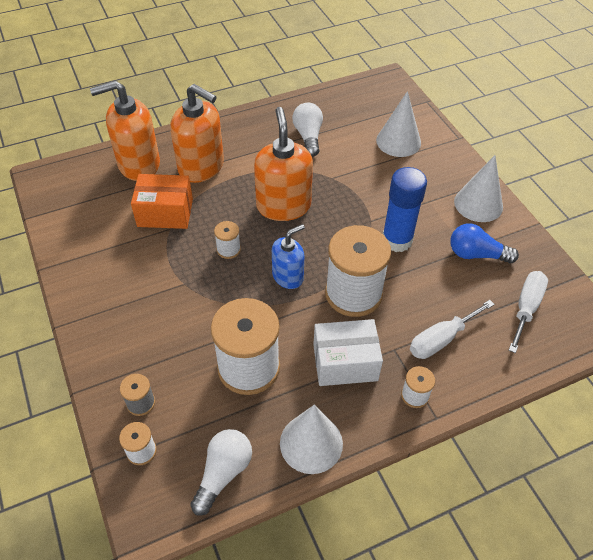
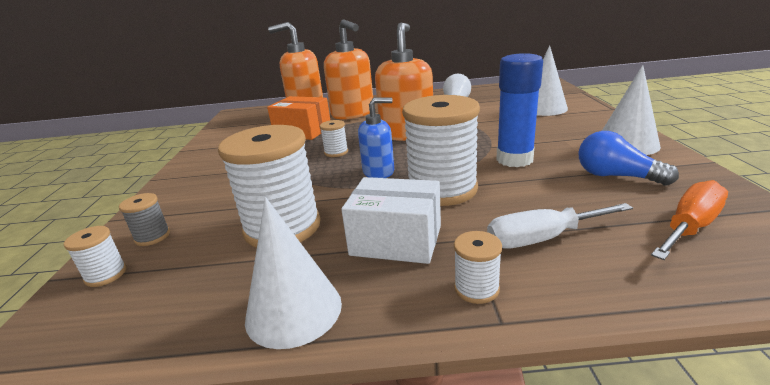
camera: 25 degrees right, 25 degrees down
white light bulb [190,429,252,516] -> none
white screwdriver [509,271,548,353] -> orange screwdriver [651,180,728,260]

